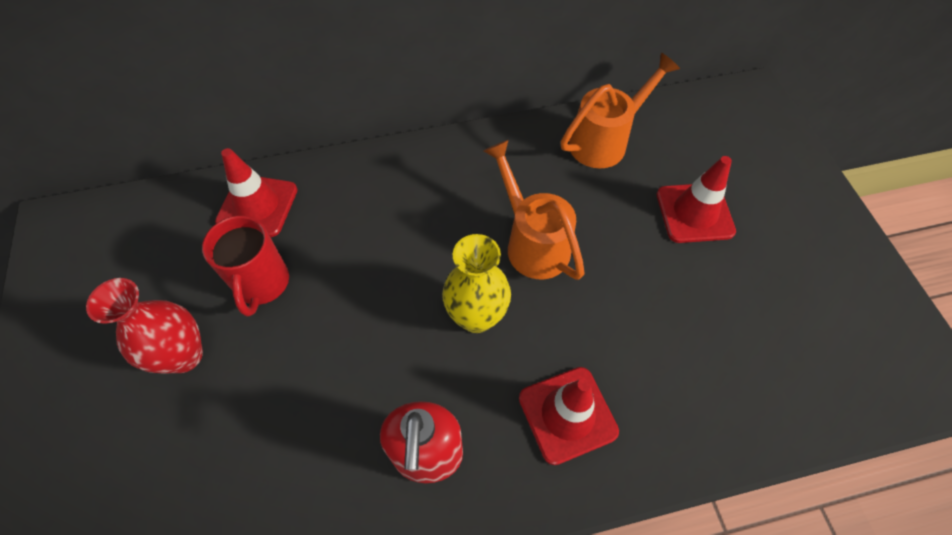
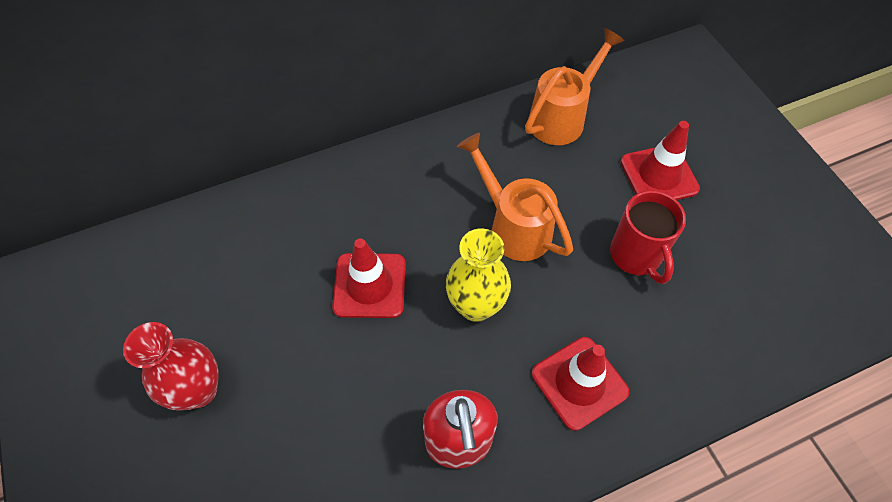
camera: 10 degrees left, 0 degrees up
red mug [202,215,289,317] -> red mug moved to [610,190,686,284]
red traffic cone [215,148,298,237] -> red traffic cone moved to [332,238,406,318]

